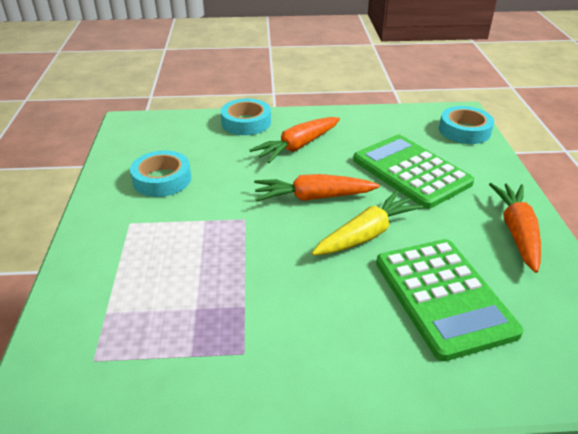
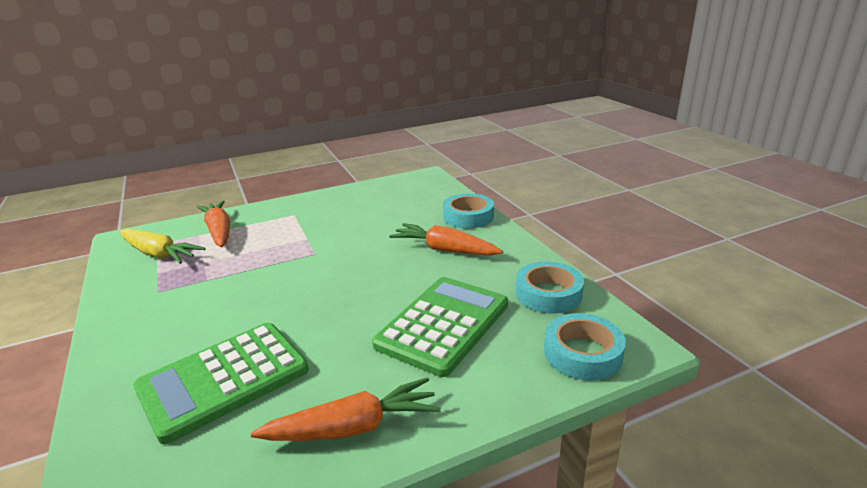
camera: 70 degrees right, 10 degrees down
turquoise tape [130,150,191,197] -> turquoise tape moved to [516,262,584,314]
orange carrot [254,174,380,202] -> orange carrot moved to [197,200,230,247]
yellow carrot [312,191,423,255] -> yellow carrot moved to [120,229,206,264]

